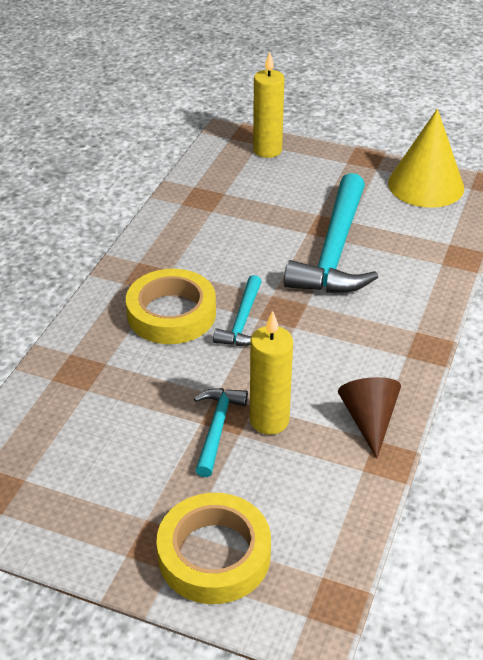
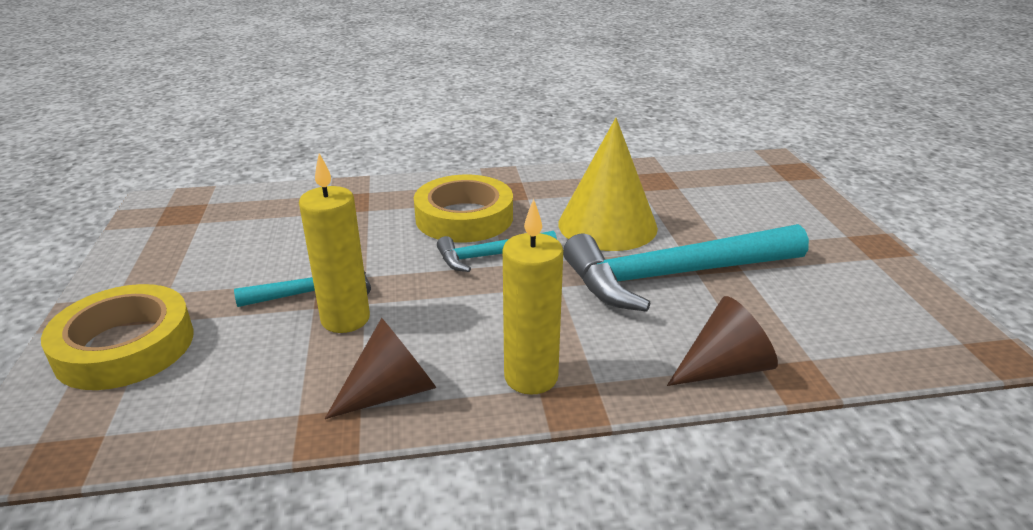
camera: 60 degrees right, 10 degrees down
yellow candle [253,52,285,158] -> yellow candle moved to [503,199,563,395]
yellow cone [388,109,464,208] -> yellow cone moved to [558,118,658,251]
none -> brown cone [667,296,778,386]

